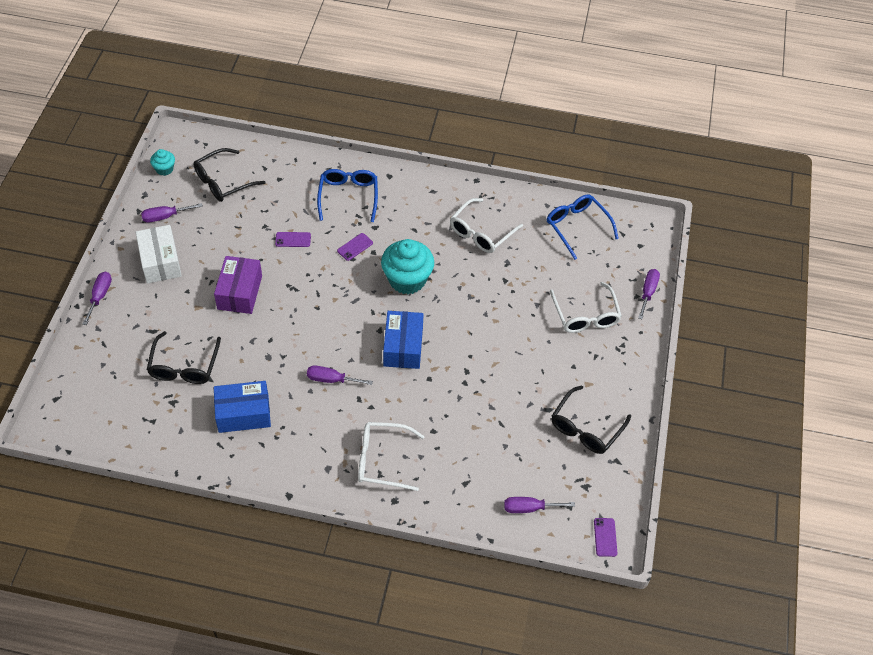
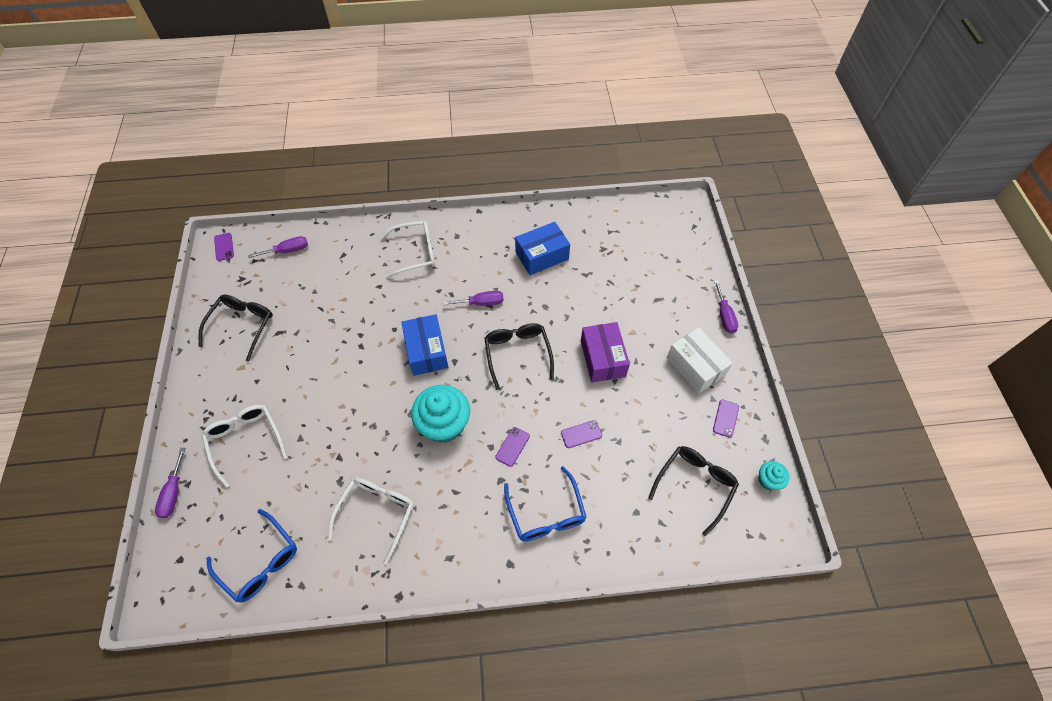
camera: 165 degrees right, 5 degrees up
purple screwdriver [141,203,203,223] -> purple phone [713,399,739,438]
black glasses [147,331,221,384] -> black glasses moved to [484,323,554,390]

